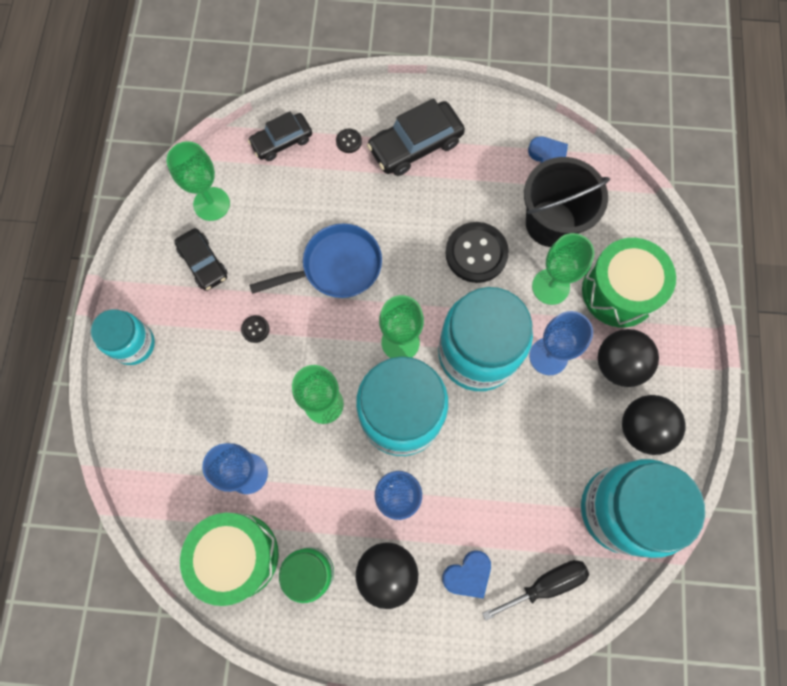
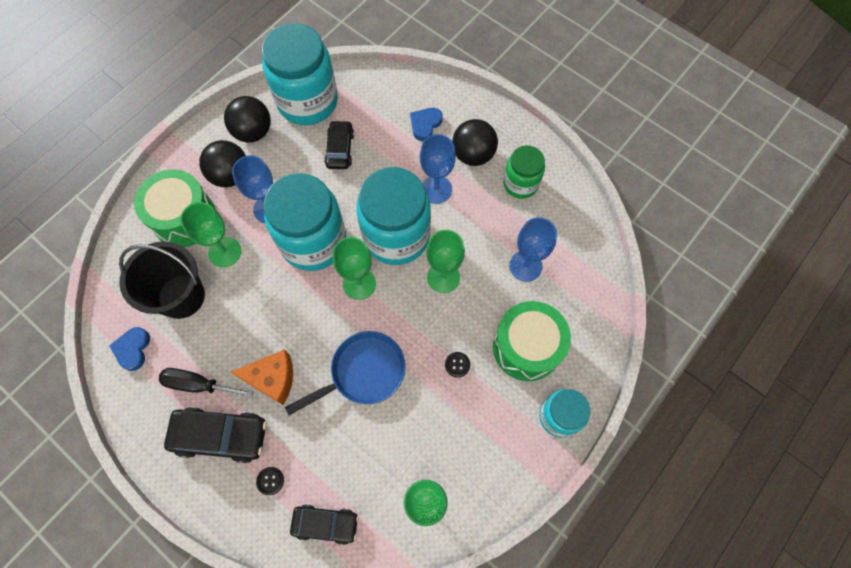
camera: 145 degrees left, 5 degrees down
black car [174,228,227,291] -> black car moved to [324,120,354,169]
green drum [180,513,279,606] -> green drum moved to [493,301,571,381]
blue pan [249,224,382,298] -> blue pan turned 135 degrees clockwise [285,331,405,415]
blue heart [442,551,491,599] -> blue heart turned 60 degrees counterclockwise [410,108,443,141]
black button [445,222,509,283] -> none
black screwdriver [482,560,589,621] -> black screwdriver moved to [159,368,254,398]
none -> orange cheese [231,349,293,405]

